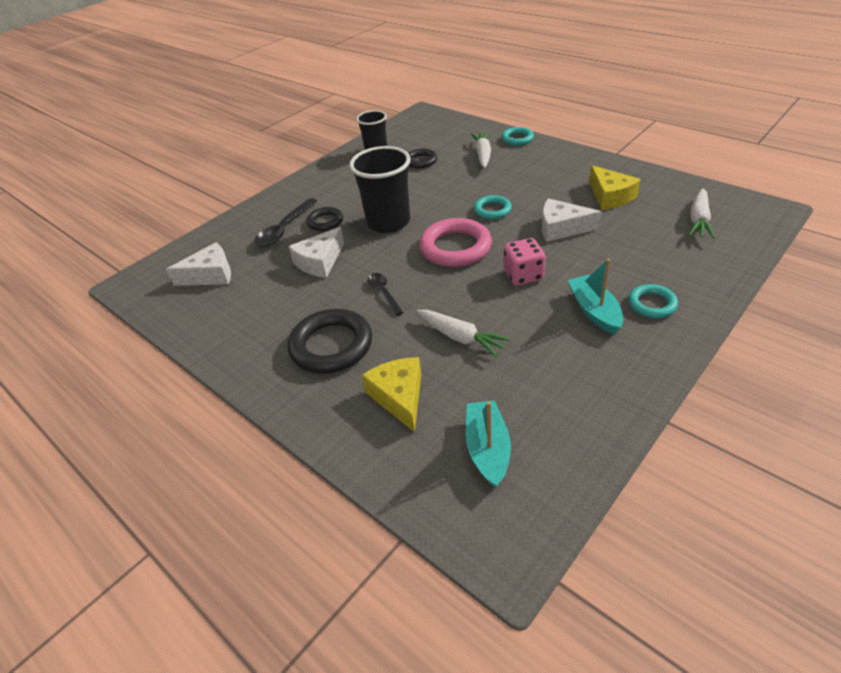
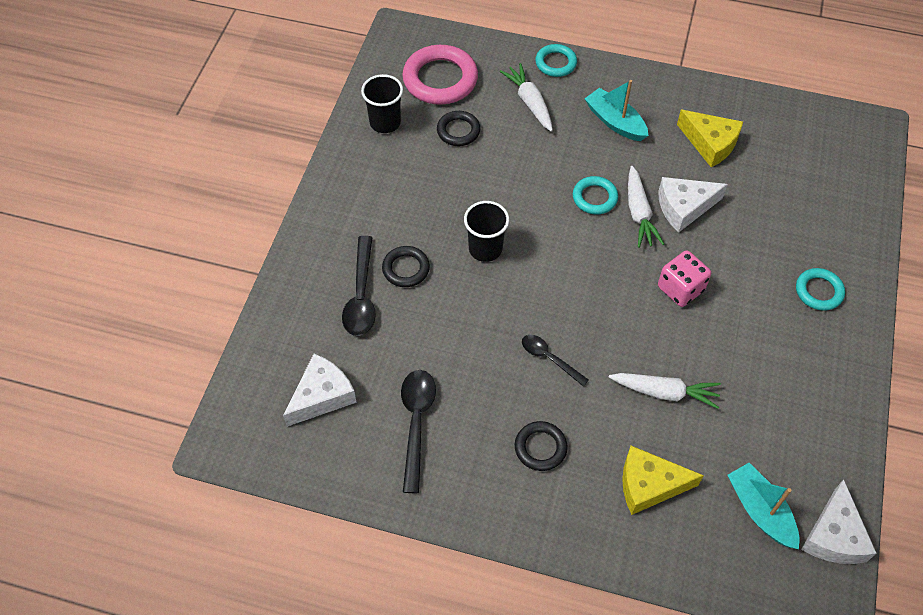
camera: 30 degrees left, 15 degrees up
white cheese [288,227,344,278] -> white cheese moved to [801,479,877,564]
black ring [288,309,372,374] -> black ring [515,421,568,471], size x0.56
black cup [349,146,410,233] -> black cup [464,201,509,262], size x0.61
yellow cheese [361,357,421,432] -> yellow cheese turned 45 degrees counterclockwise [622,446,704,515]
pink ring [419,218,492,267] -> pink ring moved to [402,45,478,105]
turquoise boat [568,259,623,335] -> turquoise boat moved to [585,80,648,141]
white carrot [688,188,715,239] -> white carrot moved to [628,166,664,248]
none -> black spoon [401,370,436,493]

